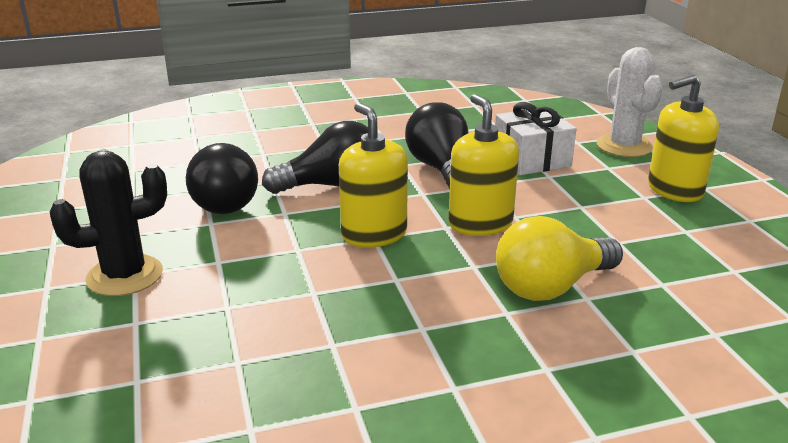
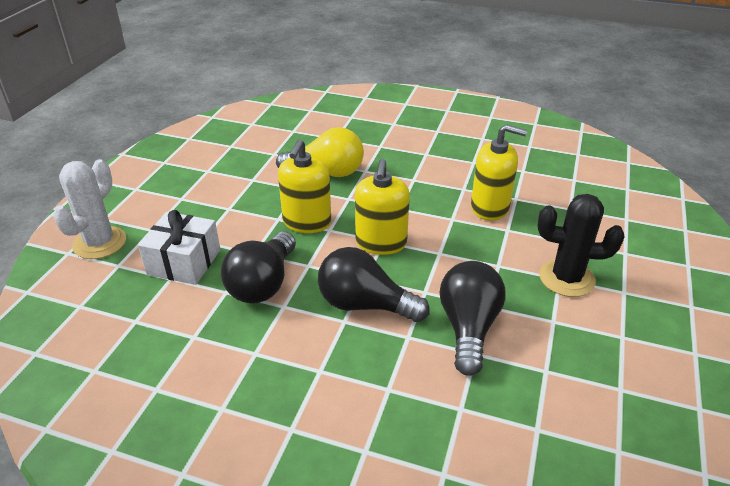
camera: 145 degrees left, 10 degrees up
yellow soap dispenser [648,75,719,202] -> yellow soap dispenser moved to [471,124,527,221]

